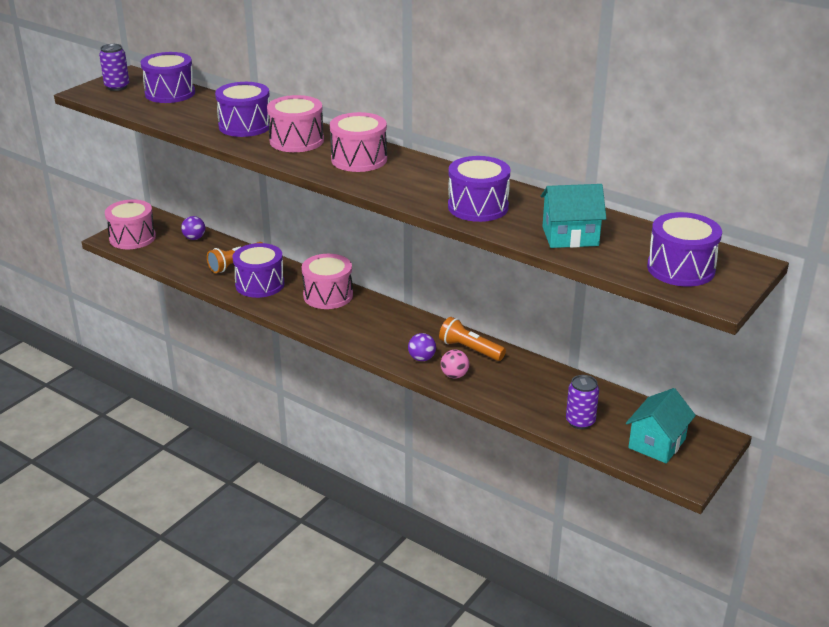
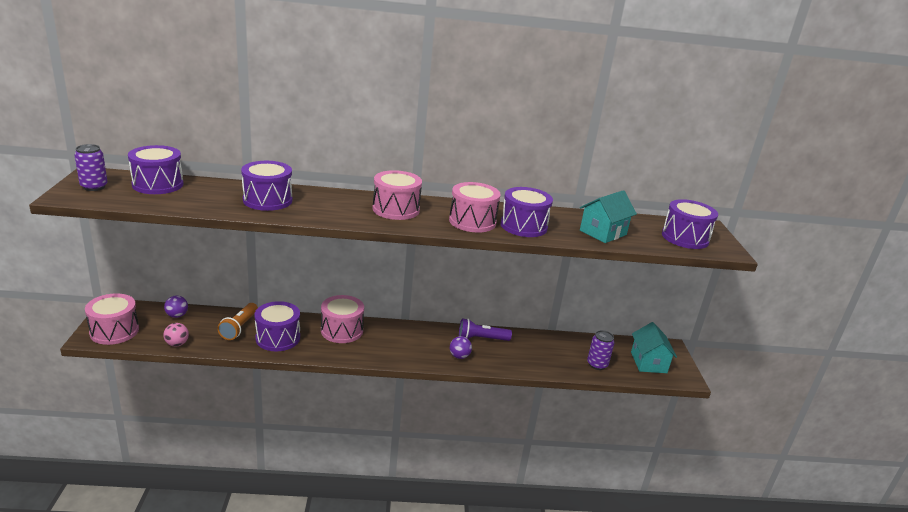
camera: 40 degrees left, 5 degrees down
pink drum [267,95,324,152] -> pink drum moved to [449,182,501,233]
orange flashlight [439,317,506,361] -> purple flashlight [459,318,512,341]
pink ball [441,350,469,378] -> pink ball moved to [163,323,189,346]

